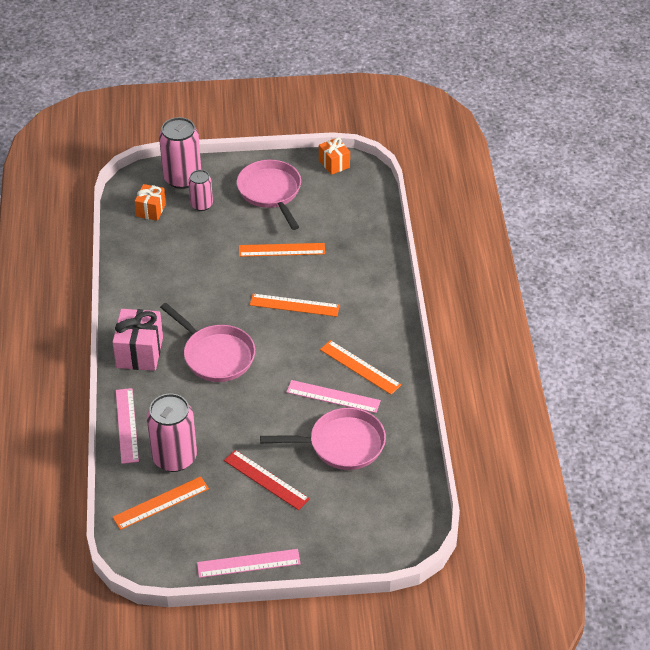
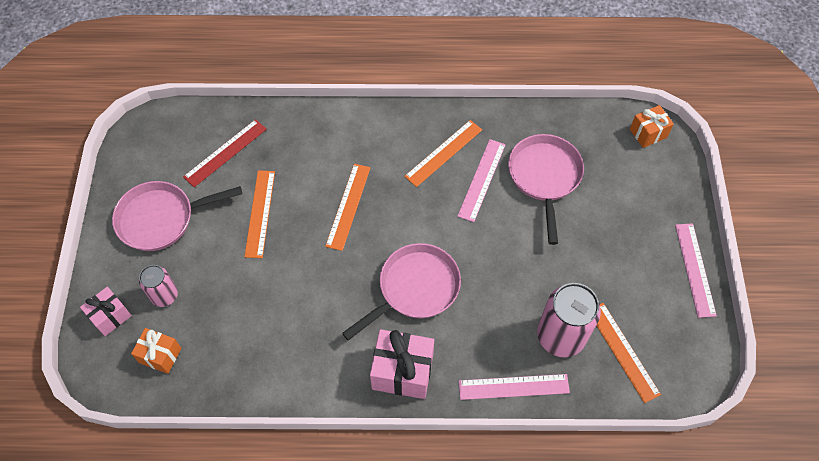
camera: 85 degrees left, 15 degrees up
pink can [159,117,201,189] -> pink gift [80,287,132,336]
red ruler [224,450,310,510] -> red ruler moved to [183,119,267,187]
orange gift [319,137,350,175] -> orange gift moved to [630,105,674,148]

